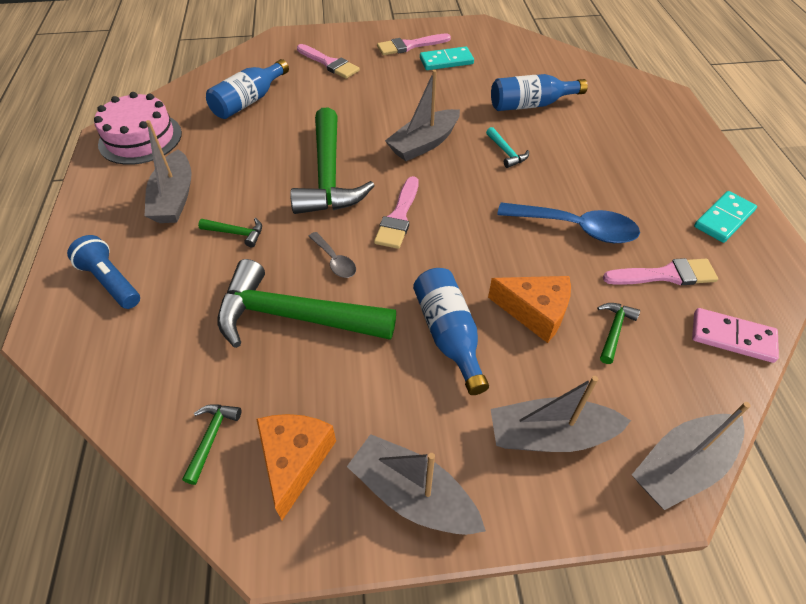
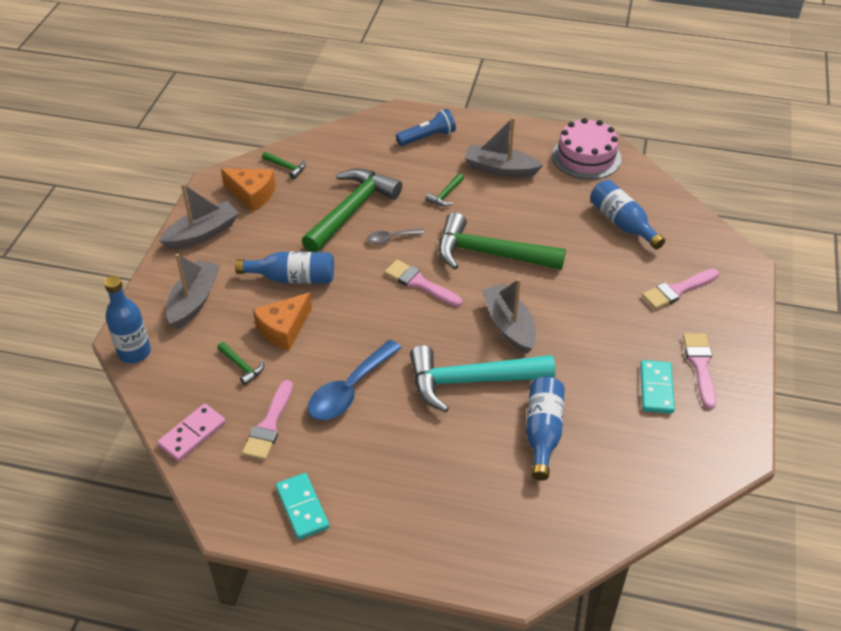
camera: 110 degrees right, 5 degrees down
turquoise hammer [486,127,529,168] -> turquoise hammer [410,345,555,413], size x2.44
grey boat [632,402,750,510] -> blue bottle [104,276,151,363]

